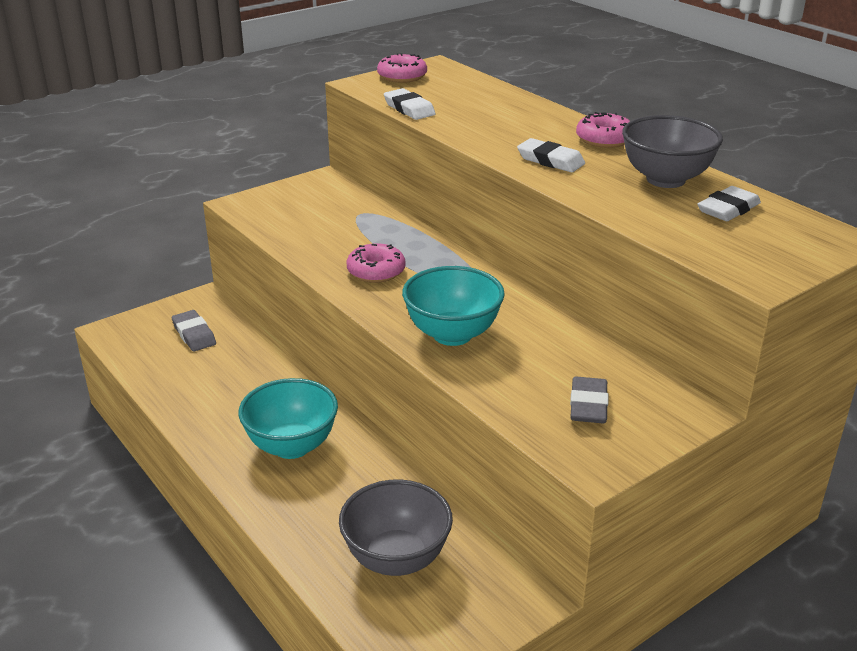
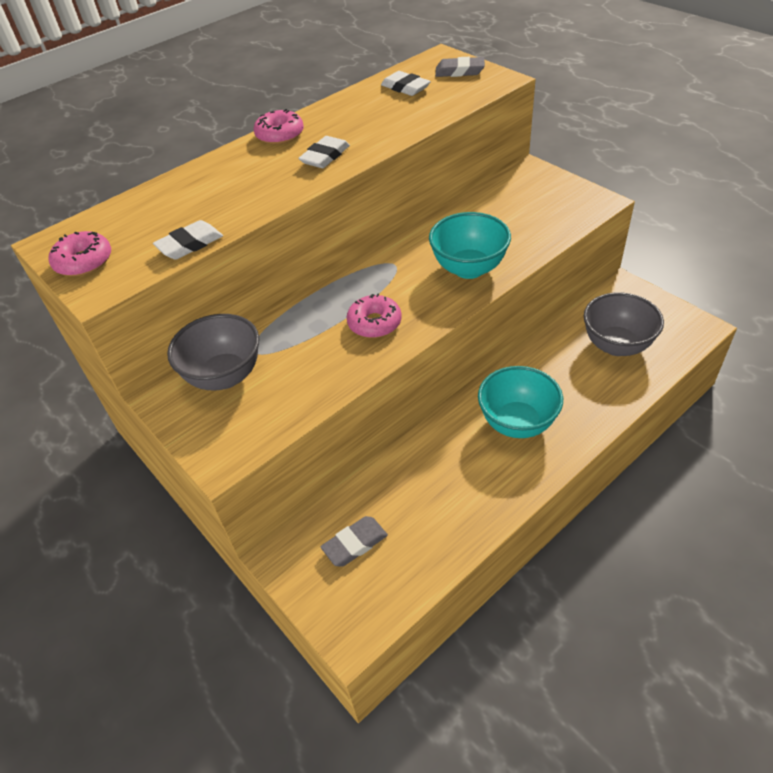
camera: 90 degrees left, 15 degrees up
grey eraser [570,376,608,423] -> grey eraser moved to [435,57,485,77]
grey bowl [622,115,723,188] -> grey bowl moved to [167,314,259,390]

